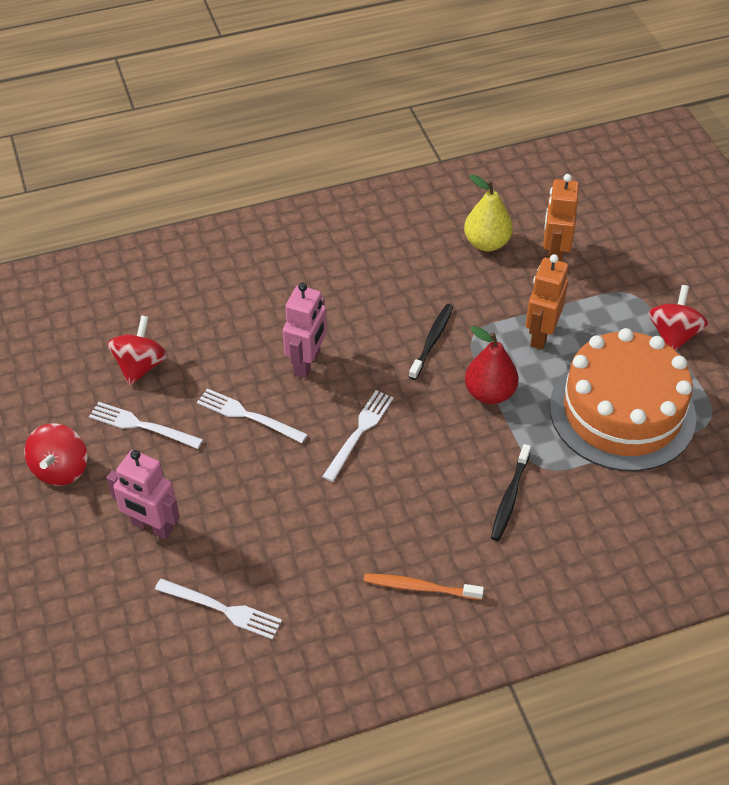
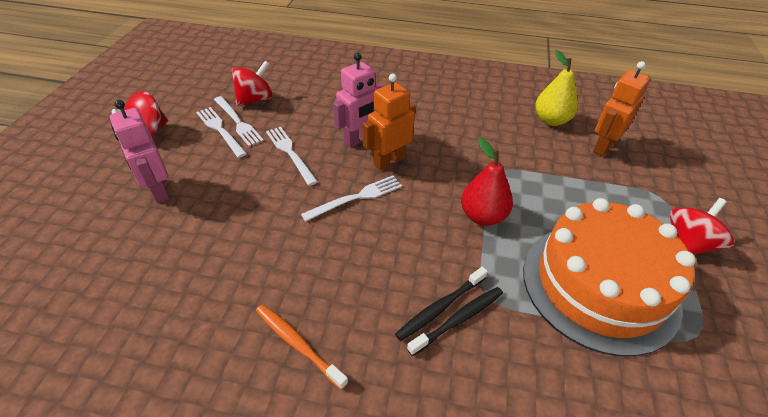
camera: 30 degrees right, 5 degrees down
white fork [155,578,282,640] -> white fork moved to [214,96,264,146]
black toothbrush [409,304,453,380] -> black toothbrush moved to [407,287,503,356]
orange robot [526,254,569,350] -> orange robot moved to [363,74,416,171]

